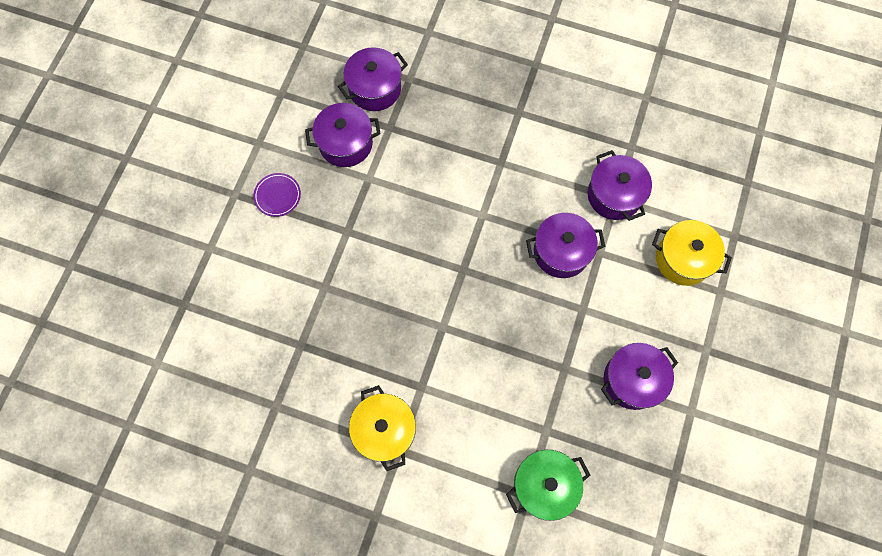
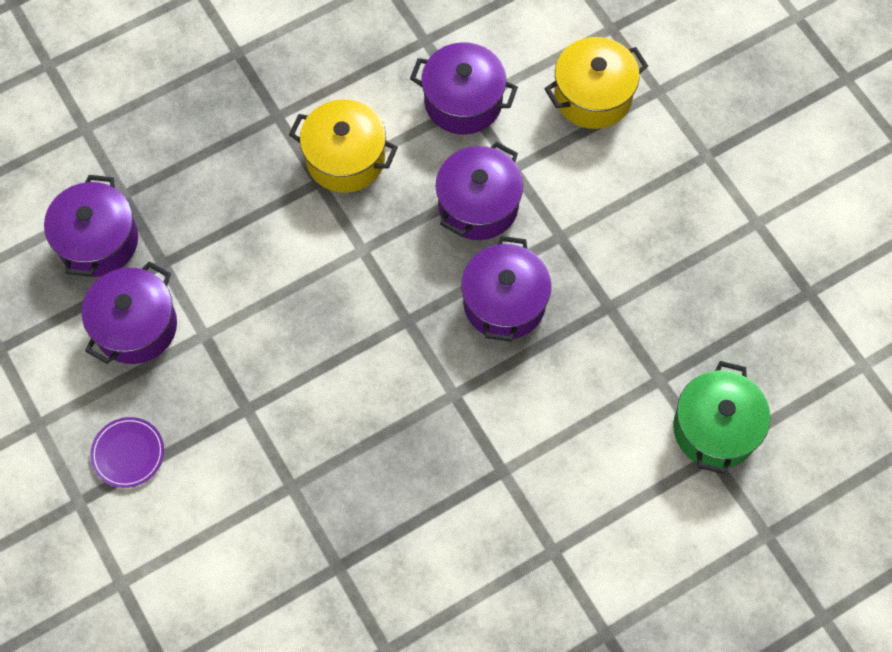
camera: 50 degrees left, 5 degrees down
yellow pot [349,385,416,471] -> yellow pot moved to [289,99,398,193]
purple pot [601,343,678,410] -> purple pot moved to [461,236,551,342]

